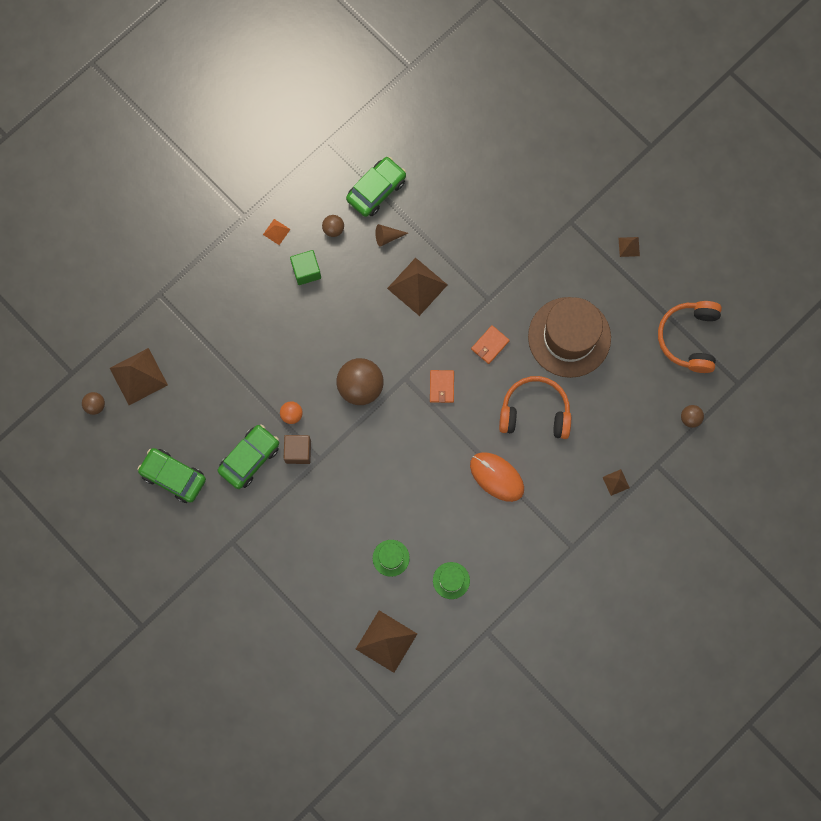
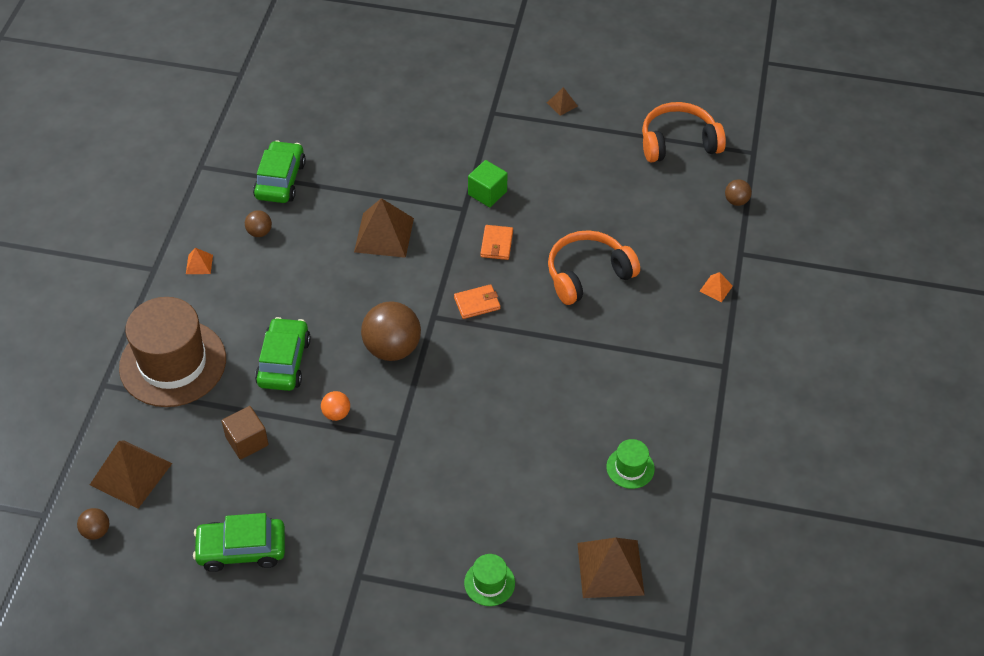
camera: 35 degrees left, 25 degrees down
green car [218,424,279,489] -> green car moved to [255,317,311,391]
brown cube [284,435,311,464] -> brown cube moved to [221,406,269,460]
green cube [290,250,321,285] -> green cube moved to [468,160,508,207]
green hat [373,540,410,577] -> green hat moved to [464,554,515,606]
brown cone [375,224,408,247] -> none
orange wallet [430,370,454,403] -> orange wallet turned 75 degrees counterclockwise [454,284,500,319]
orange mouse [470,452,524,502] -> none
brown hat [528,297,611,378] -> brown hat moved to [119,297,226,407]
brown pyramid [603,469,630,496] -> orange pyramid [699,272,733,302]
orange headphones [658,301,722,373] -> orange headphones turned 105 degrees clockwise [642,102,726,163]

